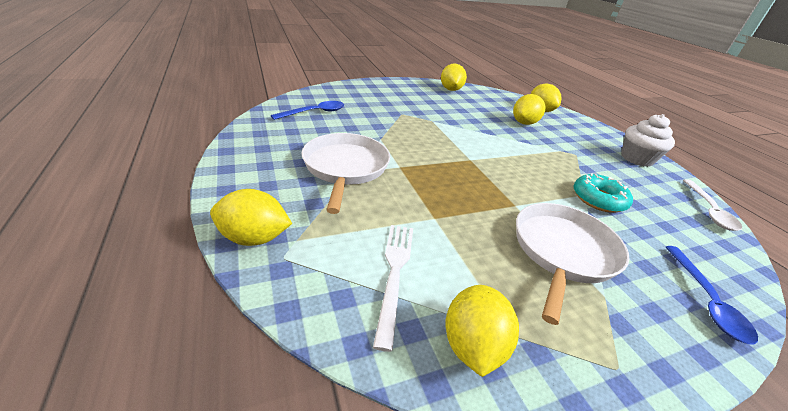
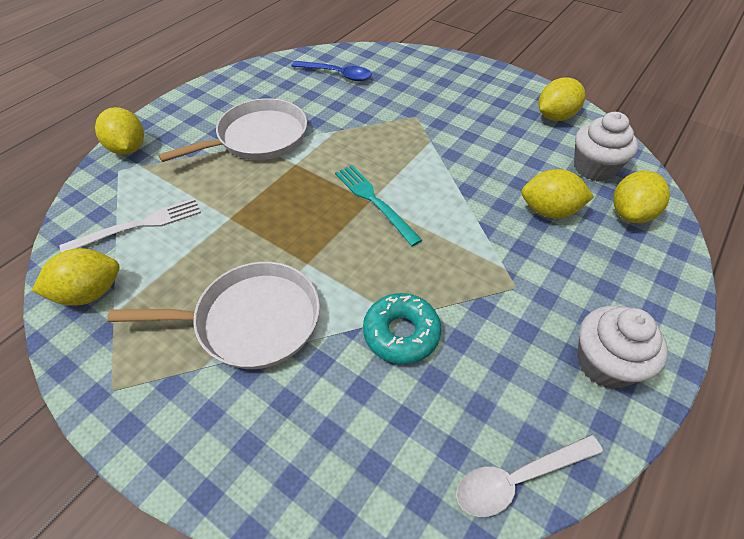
camera: 60 degrees right, 15 degrees up
blue spoon [666,246,758,345] -> none
none -> turquoise fork [335,165,422,246]
none -> white cupcake [574,112,638,182]

